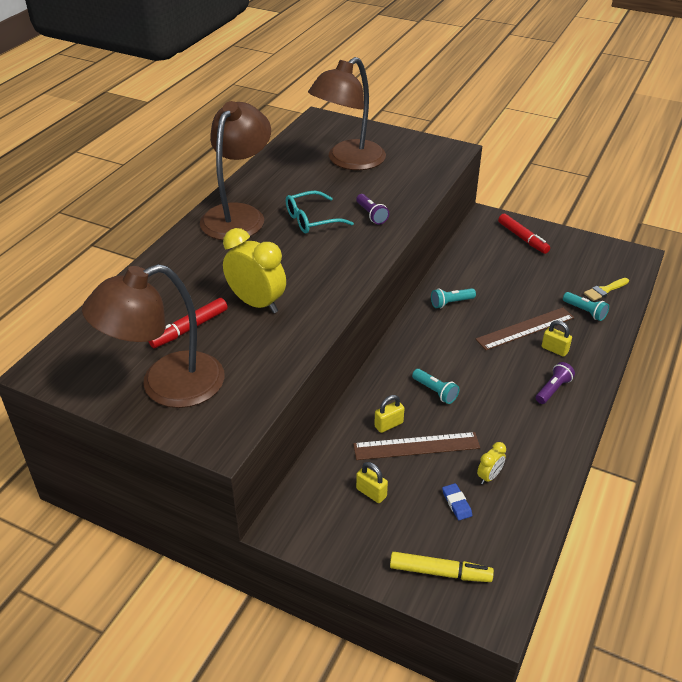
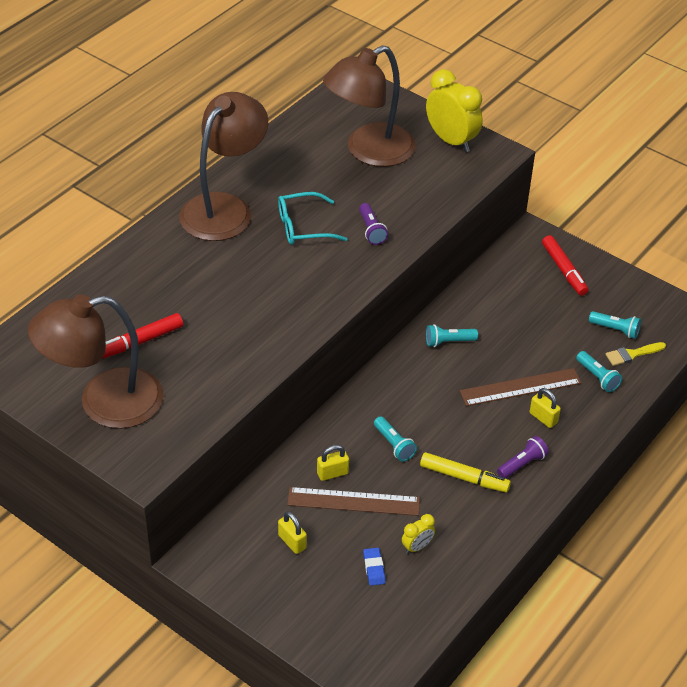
camera: 10 degrees right, 5 degrees up
yellow clock [223,228,286,313] -> yellow clock moved to [426,69,483,152]
yellow marker [390,552,494,582] -> yellow marker moved to [420,452,511,492]
none -> turquoise flashlight [589,311,641,339]

